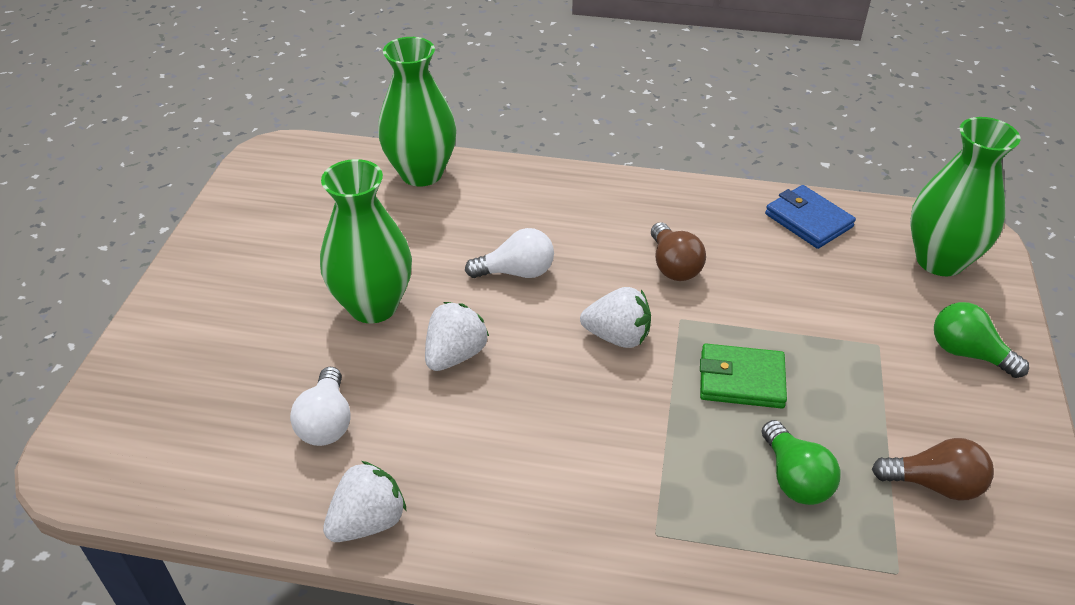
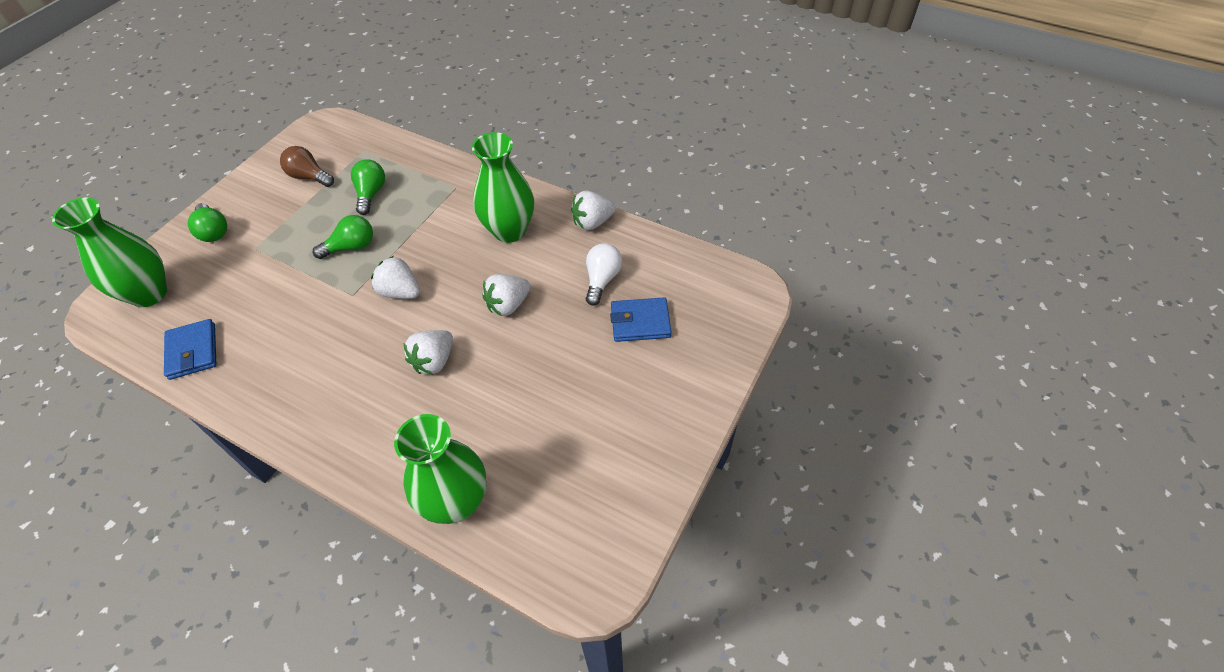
camera: 160 degrees left, 10 degrees up
green vase [320,159,412,323] -> green vase moved to [472,132,534,243]
white light bulb [465,228,554,278] -> white strawberry [403,330,453,375]
brown light bulb [651,222,706,281] -> none
green wallet [700,344,787,408] -> green light bulb [313,215,373,259]
none -> blue wallet [610,297,671,342]

